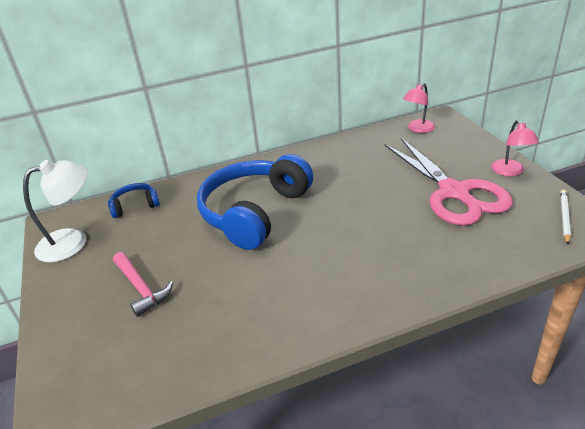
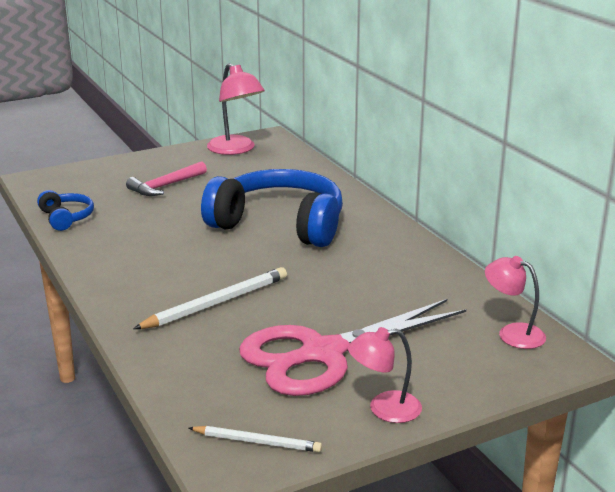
camera: 80 degrees right, 10 degrees down
white lamp [23,160,88,262] -> pink lamp [207,63,265,155]
blue headphones [108,183,160,218] -> blue headphones moved to [37,190,94,231]
none -> white pencil [133,267,287,329]

